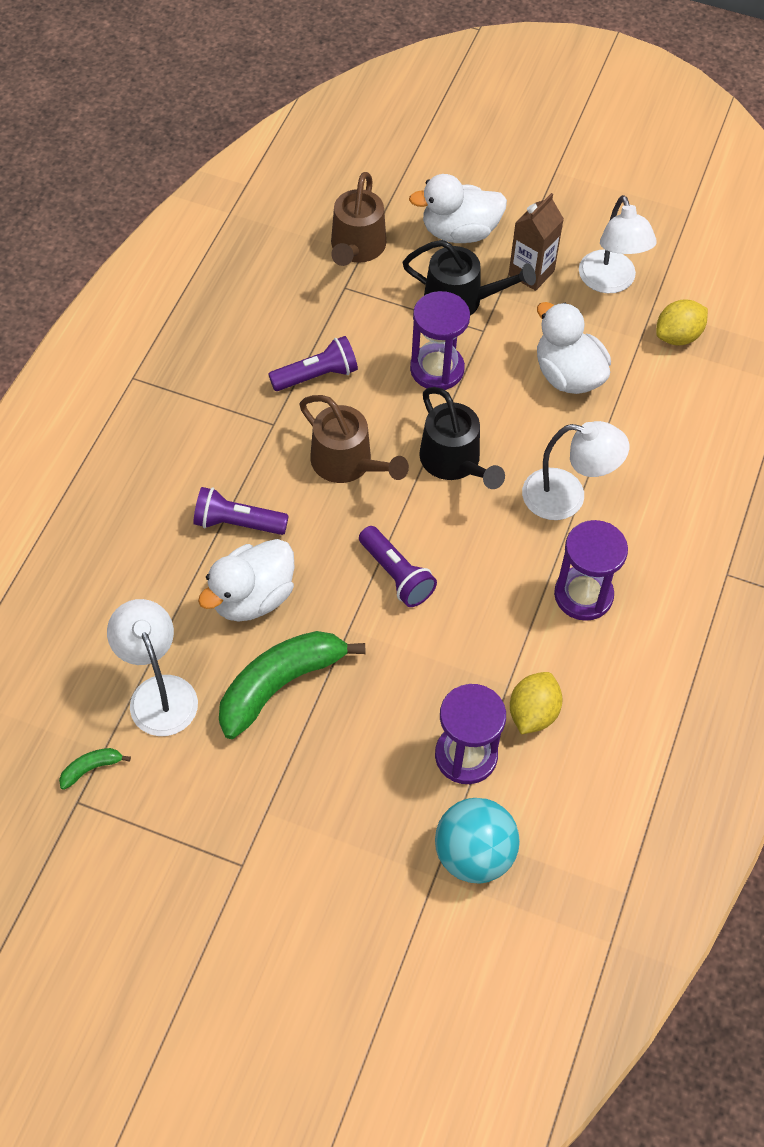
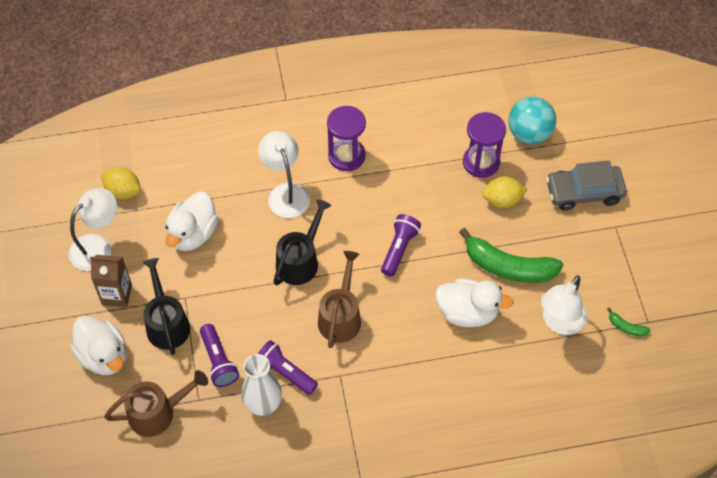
camera: 120 degrees left, 0 degrees up
purple flashlight [193,487,289,535] -> purple flashlight moved to [200,324,239,387]
purple hourglass [410,291,470,390] -> none
yellow lemon [510,672,562,734] -> yellow lemon moved to [482,177,527,208]
none -> white vase [241,354,282,416]
none -> grey car [546,160,626,211]

